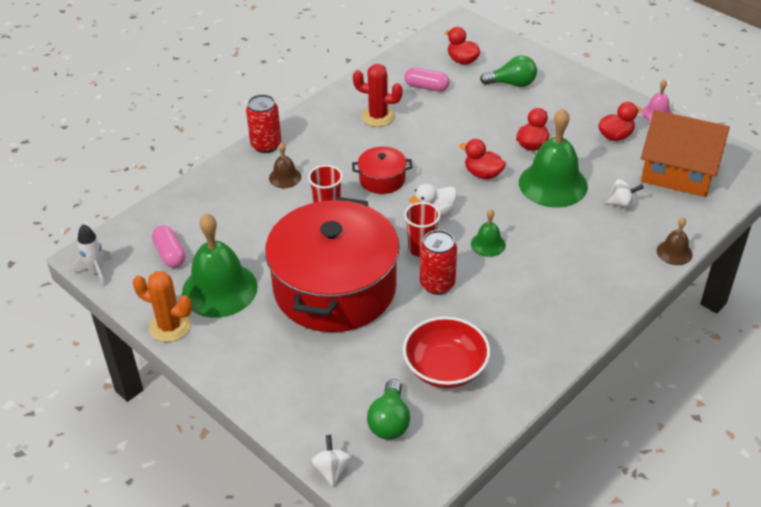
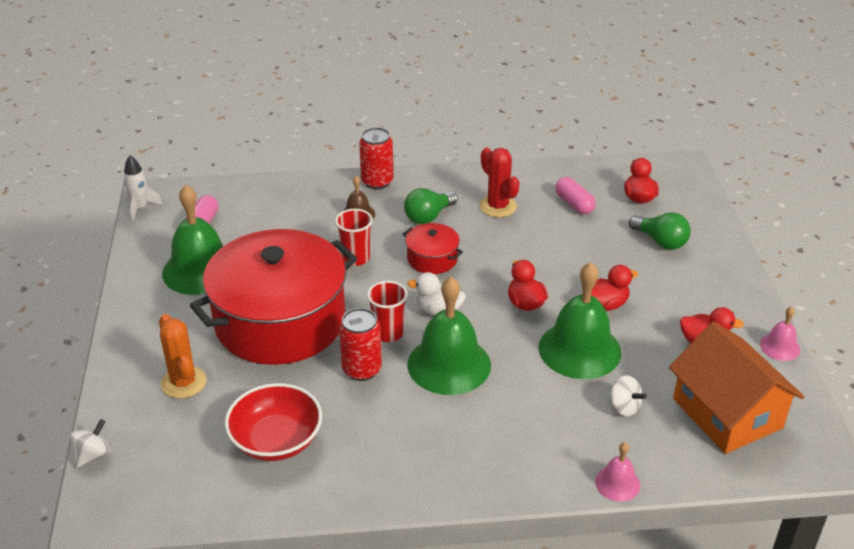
camera: 40 degrees right, 5 degrees down
orange cactus [133,271,192,342] -> orange cactus moved to [159,314,207,399]
green light bulb [367,379,410,440] -> green light bulb moved to [404,188,458,224]
green bell [471,209,506,257] -> green bell [407,277,491,395], size x2.08
brown bell [657,217,693,265] -> pink bell [595,442,641,502]

